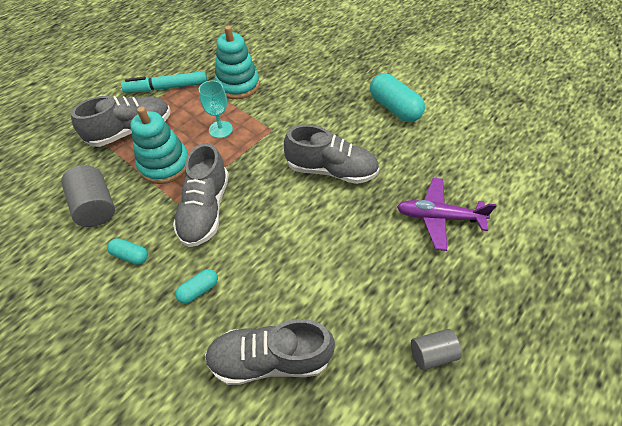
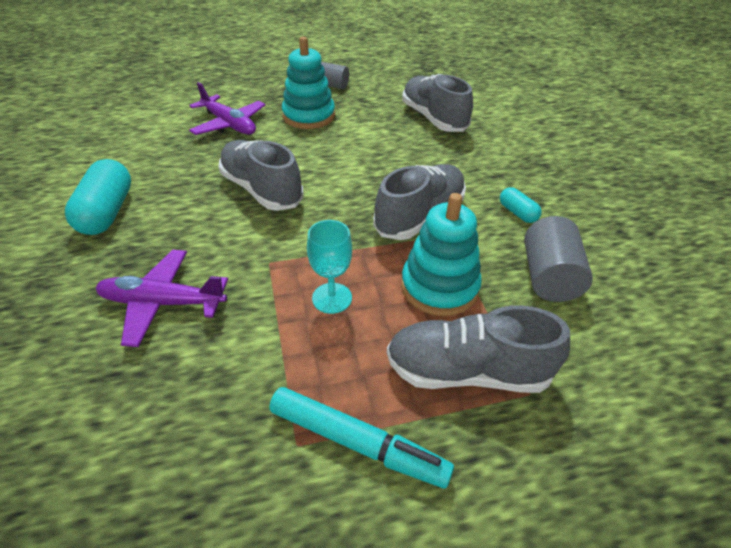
camera: 145 degrees left, 10 degrees down
turquoise capsule [175,269,218,304] -> none
grey shoe [205,319,335,385] -> grey shoe turned 150 degrees counterclockwise [402,74,473,132]
turquoise stacking toy [215,26,260,99] -> turquoise stacking toy moved to [282,37,335,129]
none -> purple plane [96,250,228,347]

